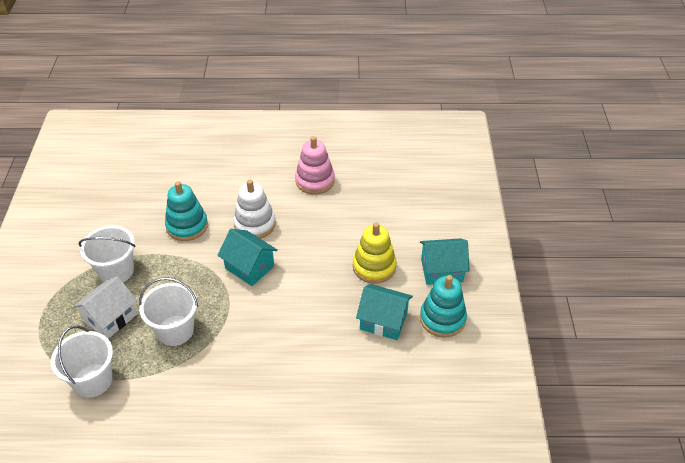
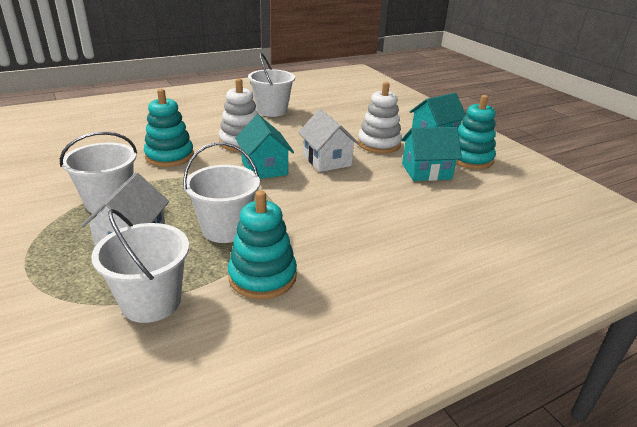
camera: 30 degrees left, 15 degrees down
turquoise house [218,229,278,286] -> turquoise house turned 60 degrees clockwise [235,114,294,179]
pink stacking toy [295,136,335,194] -> white bucket [248,53,295,117]
yellow stacking toy [353,222,397,284] -> white stacking toy [358,82,402,154]
none -> turquoise stacking toy [228,190,297,299]
none -> white house [298,109,359,172]

